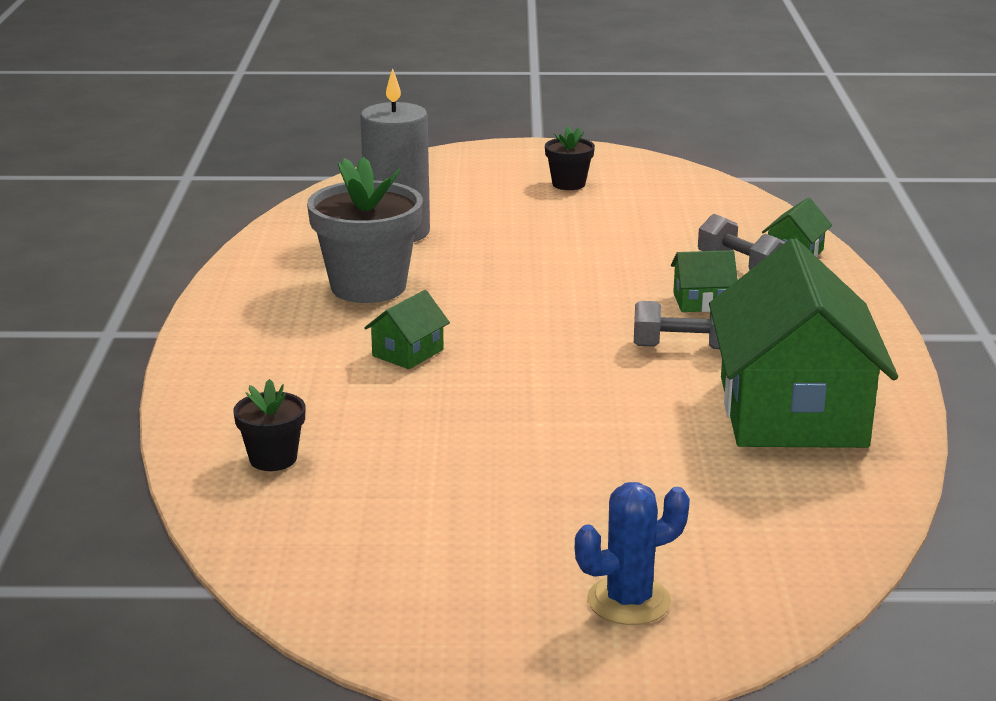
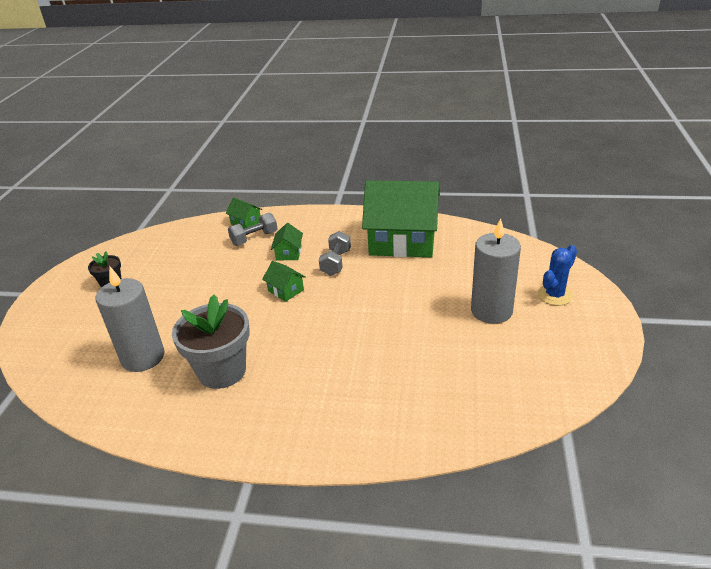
camera: 80 degrees left, 10 degrees up
black flower pot [233,379,305,471] -> none
green house [364,290,450,369] -> green house moved to [262,261,306,302]
blue cactus [575,482,690,625] -> blue cactus turned 60 degrees clockwise [537,245,577,306]
none -> grey candle [471,218,521,324]

